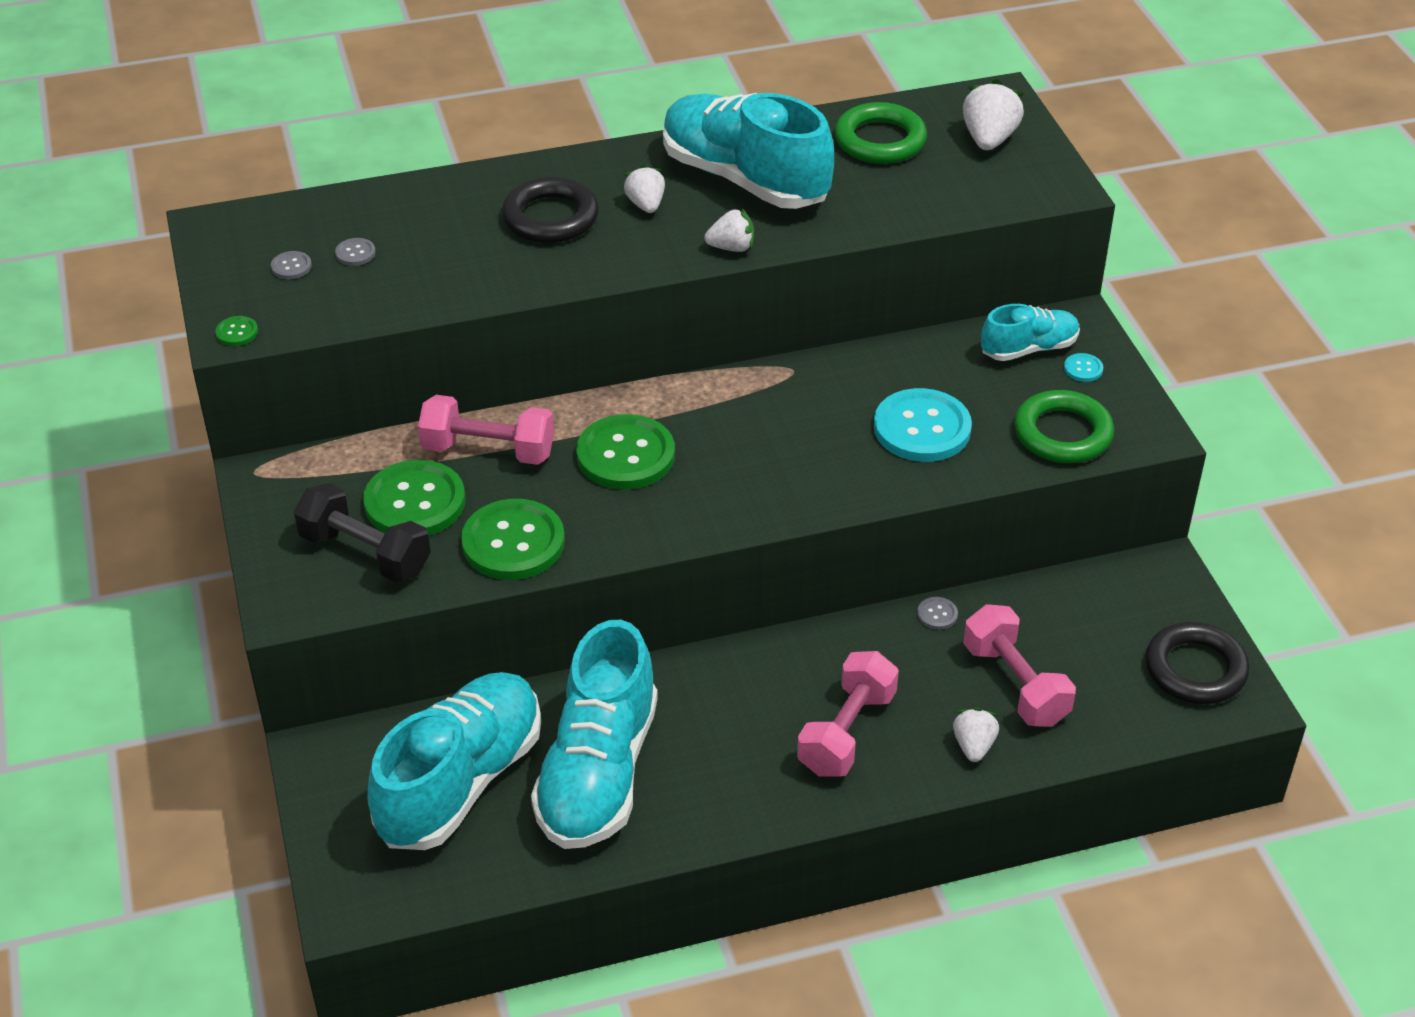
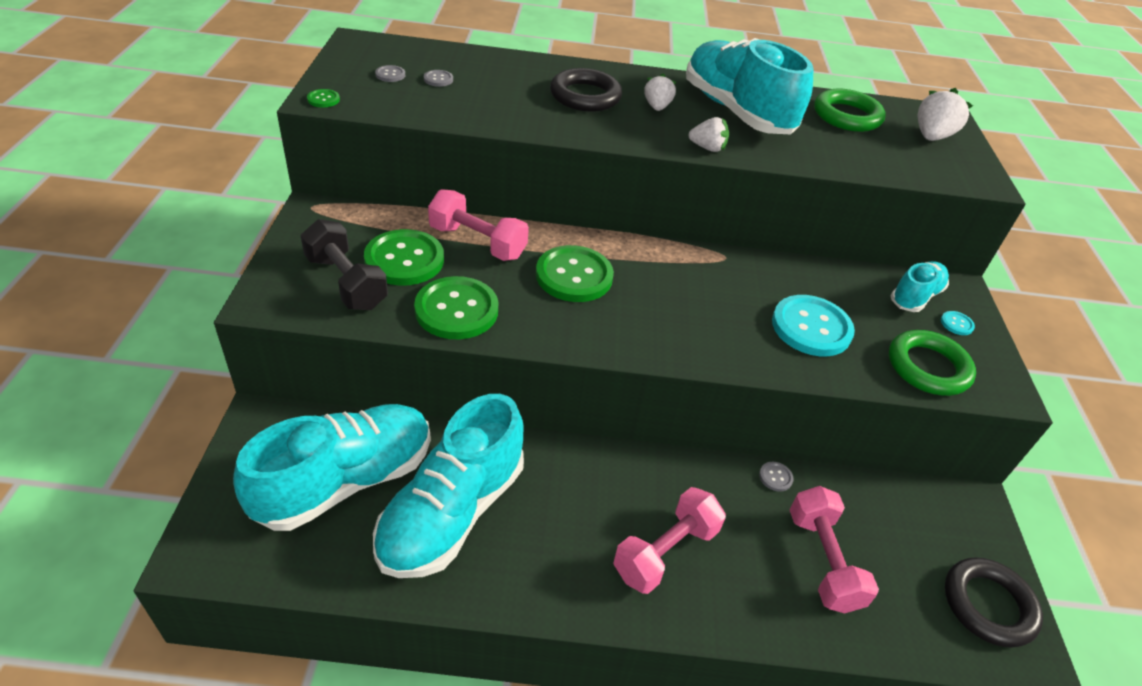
camera: 15 degrees right, 0 degrees up
white strawberry [953,708,999,762] -> none
turquoise shoe [981,304,1080,361] -> turquoise shoe turned 45 degrees counterclockwise [891,261,949,312]

